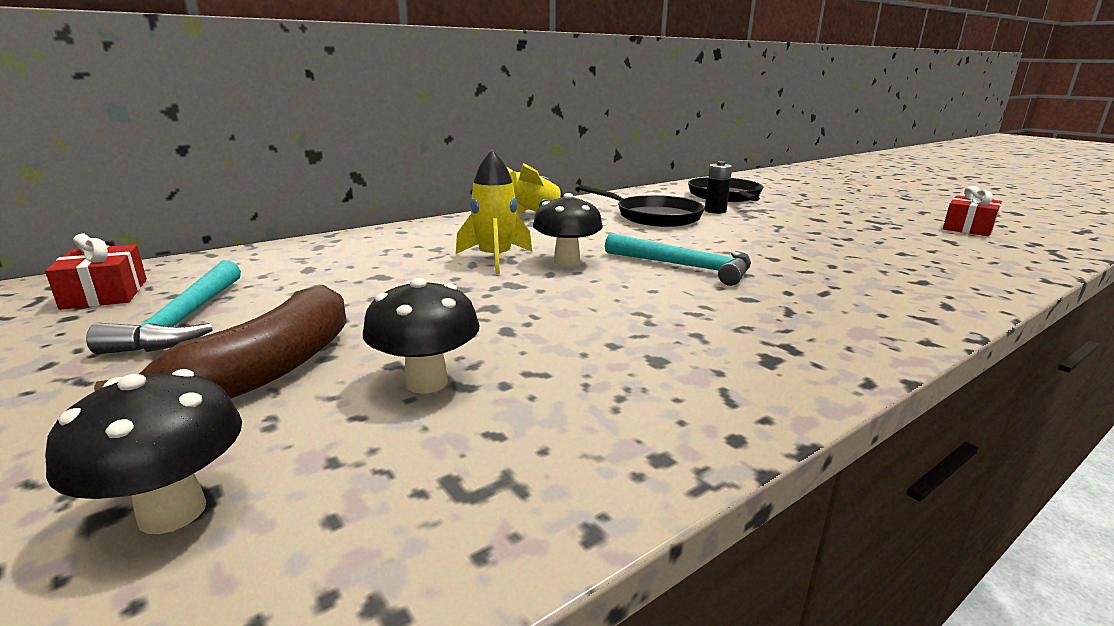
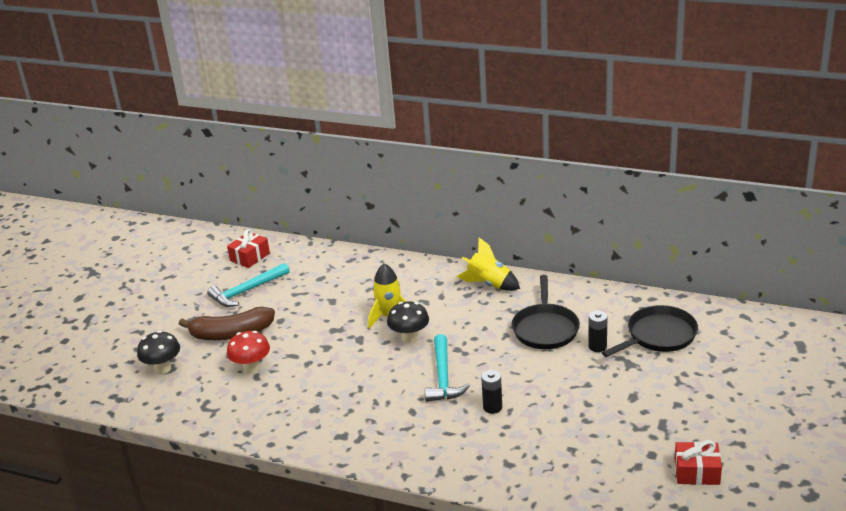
camera: 60 degrees right, 10 degrees up
black mushroom [363,278,480,394] -> red mushroom [227,331,270,374]
none -> black battery [481,370,502,414]

